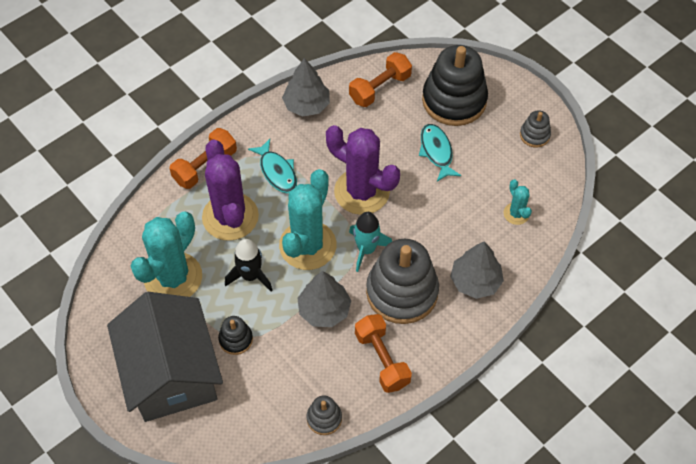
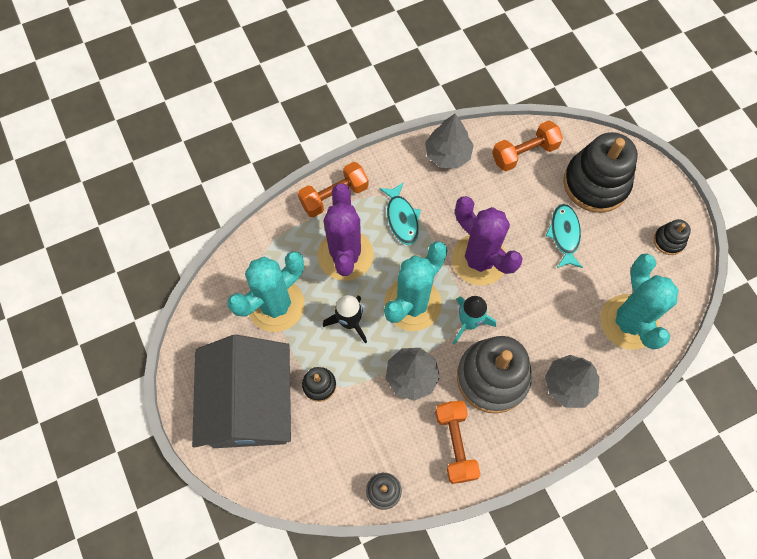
camera: 15 degrees right, 10 degrees up
turquoise cactus [504,179,532,225] -> turquoise cactus [600,253,679,349], size x2.15
grey stacking toy [520,110,551,148] -> black stacking toy [654,219,691,255]

